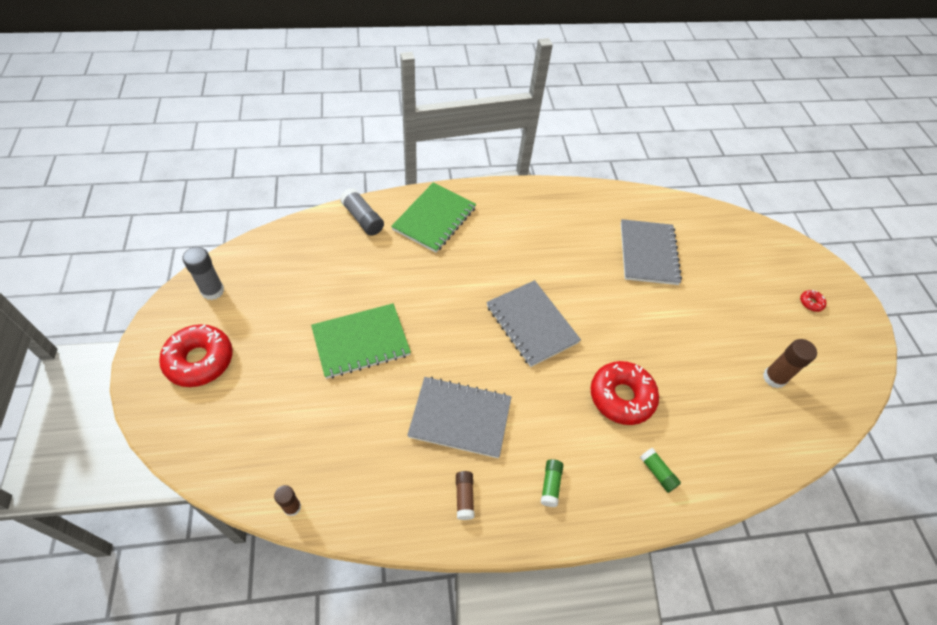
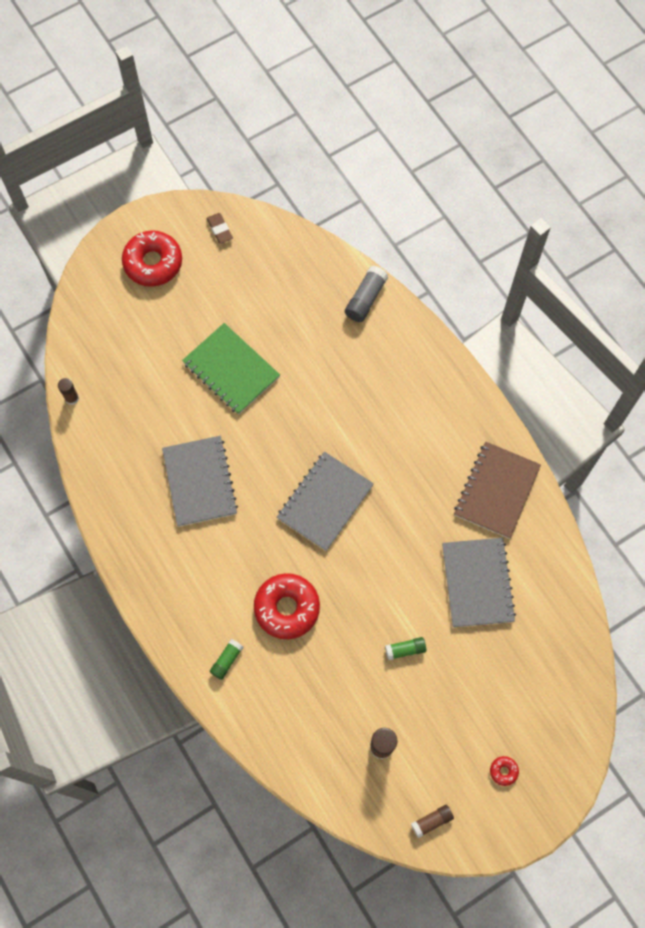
camera: 70 degrees right, 15 degrees up
grey glue stick [182,247,224,300] -> brown eraser [207,213,233,244]
green notebook [391,183,476,253] -> none
brown glue stick [456,471,475,520] -> brown glue stick moved to [411,805,454,838]
green glue stick [541,459,563,507] -> green glue stick moved to [385,637,426,660]
grey notebook [621,219,682,285] -> grey notebook turned 75 degrees counterclockwise [442,538,516,627]
none -> brown notebook [454,442,541,539]

